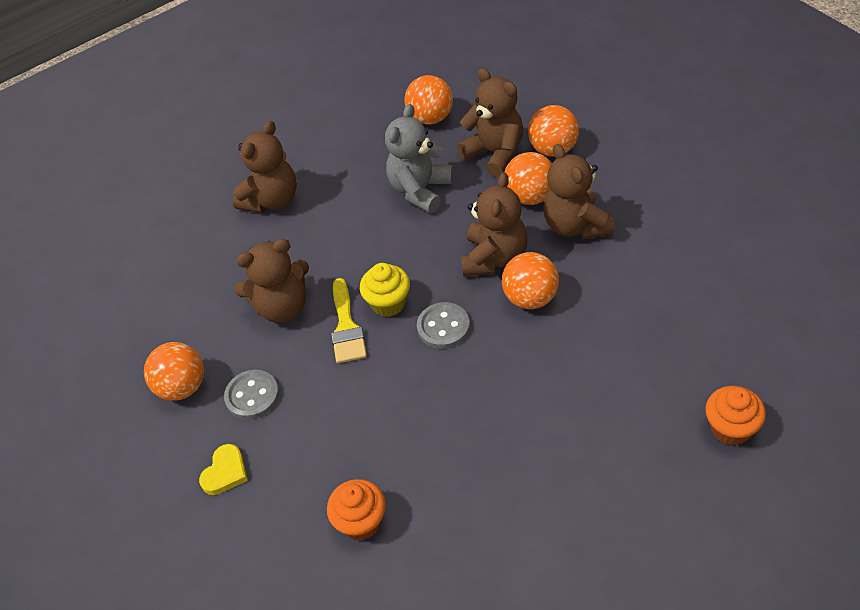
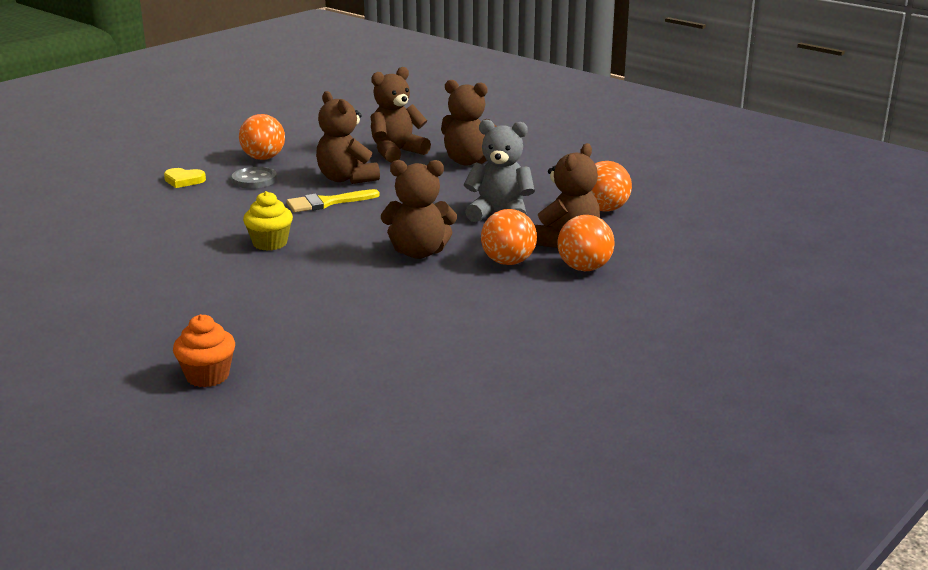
camera: 70 degrees right, 25 degrees down
orange cupcake [327,479,386,540] -> none
yellow cupcake [360,263,410,317] -> yellow cupcake moved to [243,191,293,251]
grey button [417,302,470,349] -> none
orange ball [502,252,559,309] -> none
brown teddy bear [543,144,615,240] -> brown teddy bear moved to [370,67,431,163]

